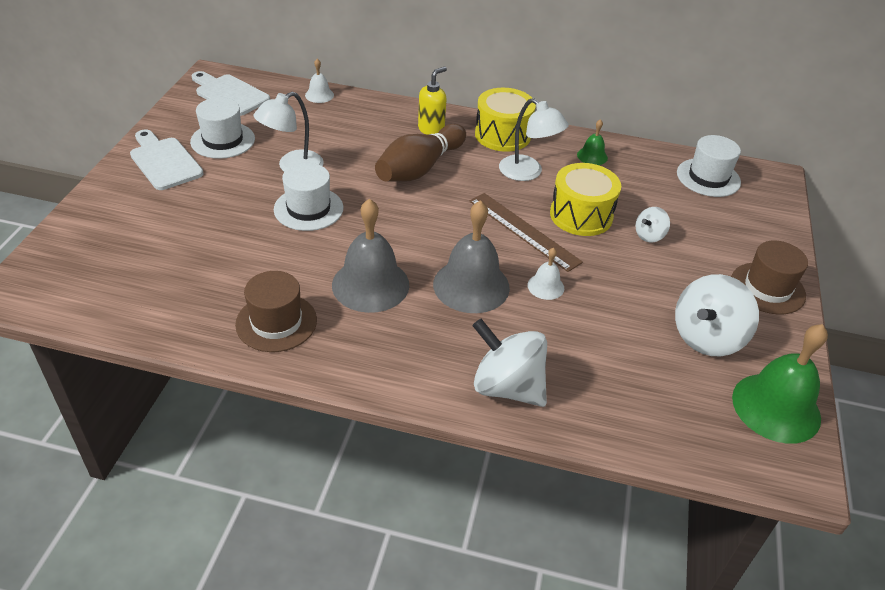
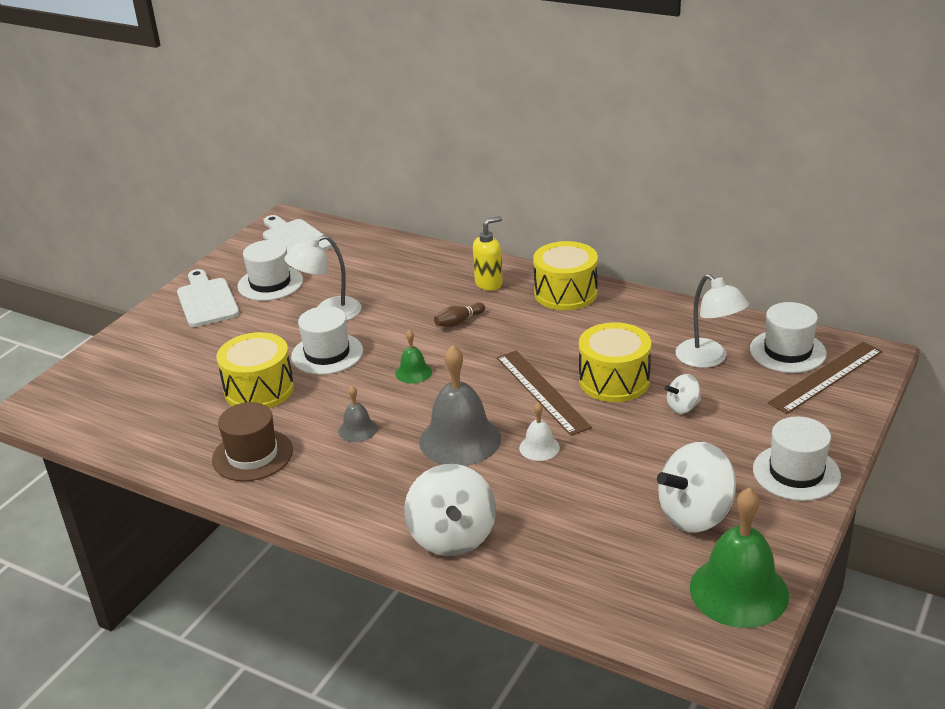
camera: 20 degrees right, 10 degrees down
white bell [305,59,334,103] -> none
grey bell [332,198,409,313] -> grey bell [338,386,377,442], size x0.49
brown bowling pin [375,124,466,182] -> brown bowling pin [434,303,485,327], size x0.43
white spinning top [472,319,547,407] -> white spinning top turned 150 degrees counterclockwise [404,464,496,556]
white lamp [499,98,569,181] -> white lamp moved to [676,274,749,368]
green bell [577,119,608,165] -> green bell moved to [395,330,432,384]
brown hat [731,240,808,314] -> white hat [753,416,841,501]
none -> yellow drum [216,332,294,408]
none -> brown ruler [768,342,882,414]

